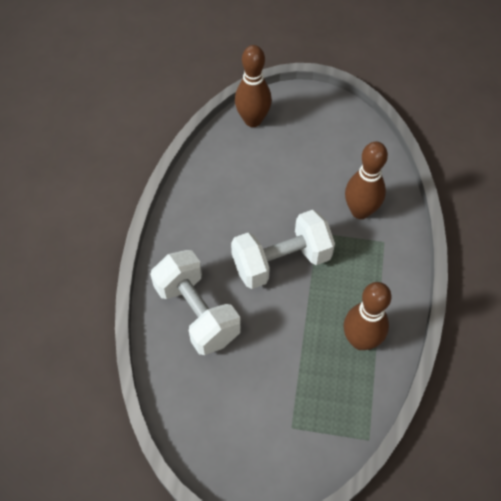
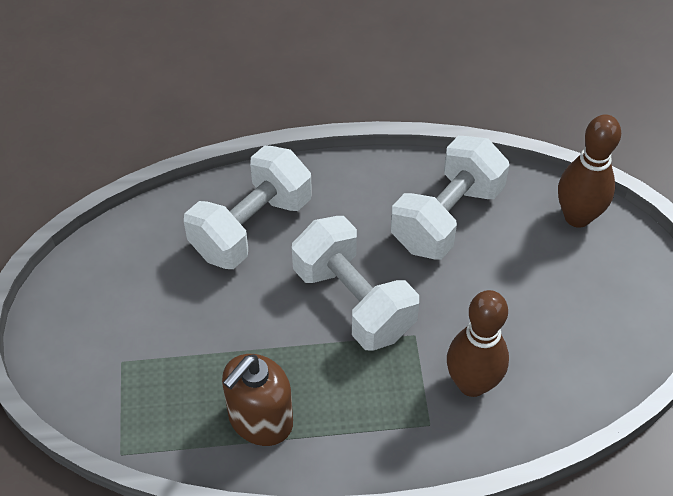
camera: 75 degrees right, 5 degrees down
brown bowling pin [344,282,391,350] -> brown soap dispenser [222,354,293,446]
none -> white dumbbell [391,136,510,259]

